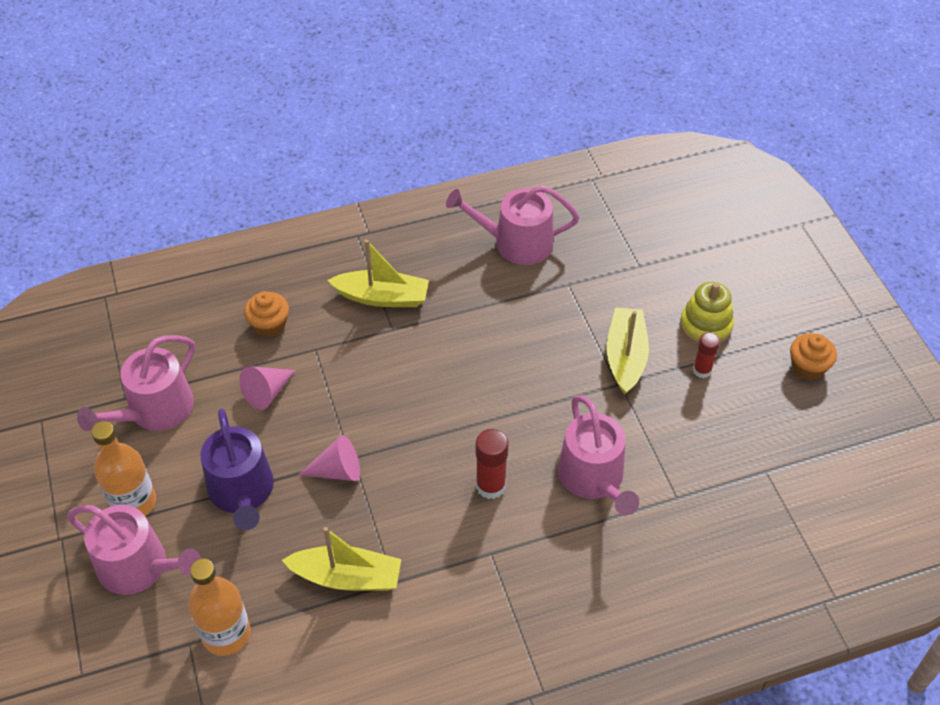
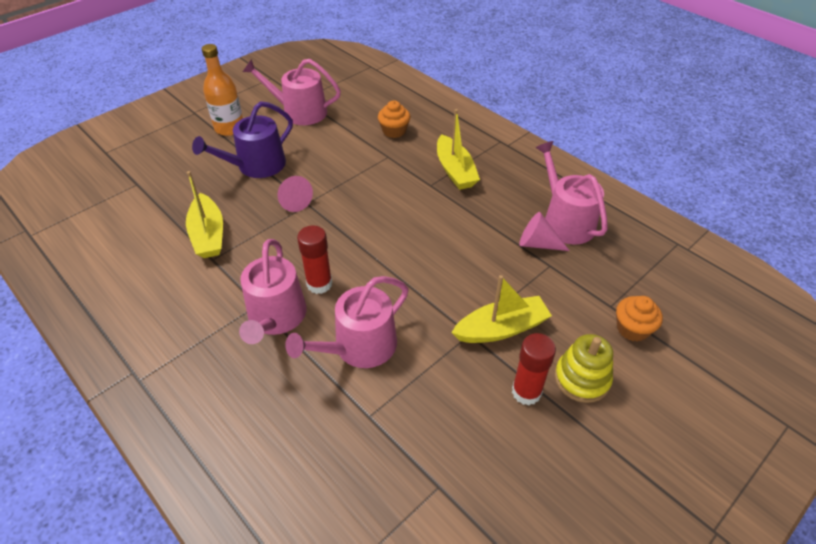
camera: 65 degrees right, 5 degrees down
pink watering can [67,505,201,595] -> pink watering can moved to [239,239,307,344]
orange bottle [188,559,251,656] -> none
pink cone [239,366,295,410] -> pink cone moved to [520,212,570,251]
red glue stick [693,332,720,378] -> red glue stick [512,333,556,405], size x1.51
orange cupcake [790,333,837,380] -> orange cupcake moved to [616,296,663,342]

